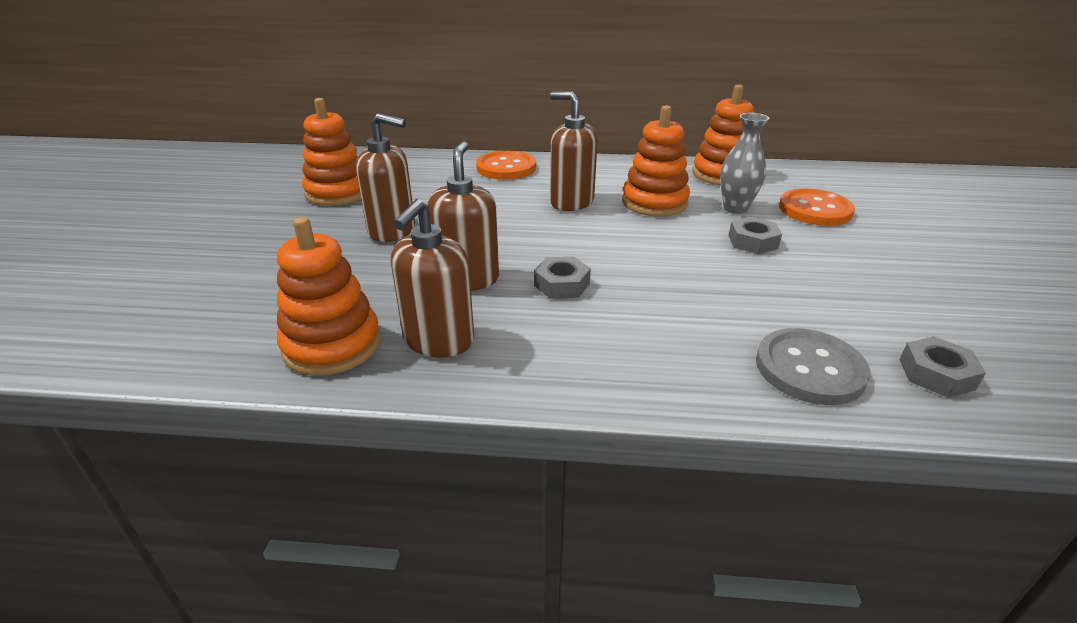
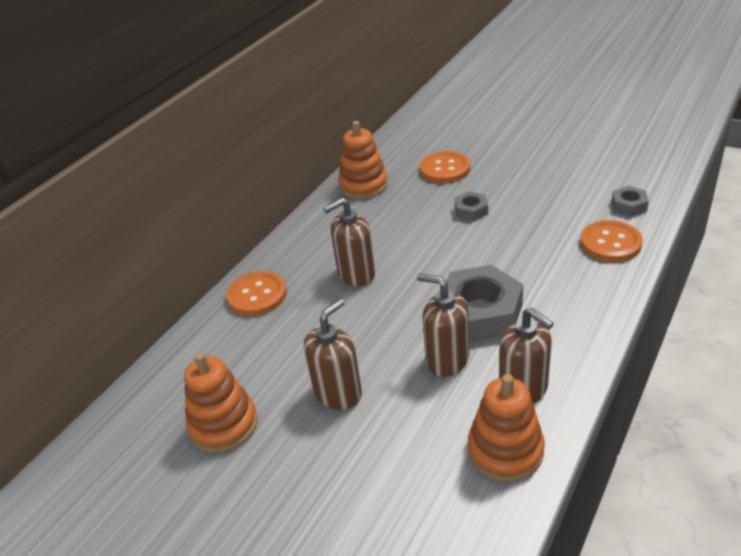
camera: 60 degrees left, 5 degrees up
grey nut [534,257,591,299] -> grey nut [446,265,523,342], size x2.05
orange stacking toy [622,105,690,217] -> none
grey vase [720,113,769,214] -> none
grey button [756,328,870,405] -> orange button [580,220,643,262]

